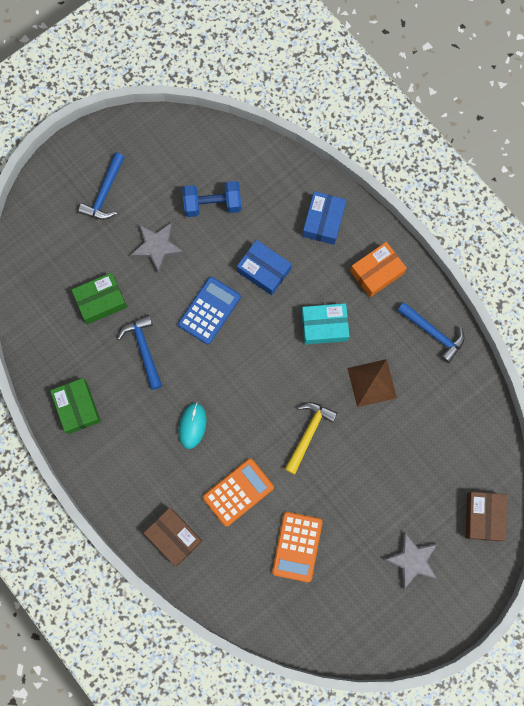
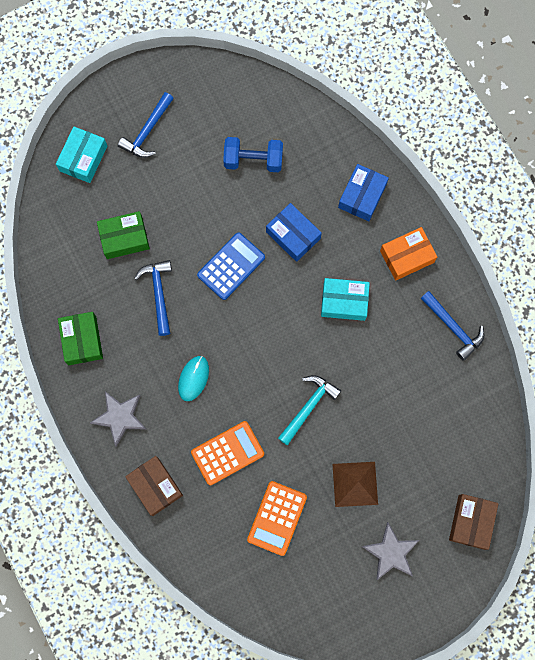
camera: 10 degrees right, 0 degrees up
grey star [131,222,184,273] -> grey star moved to [90,391,147,447]
yellow hammer [285,402,337,475] -> turquoise hammer [278,375,341,445]
brown pyramid [347,359,397,407] -> brown pyramid moved to [333,462,378,507]
none -> turquoise box [56,127,107,183]

